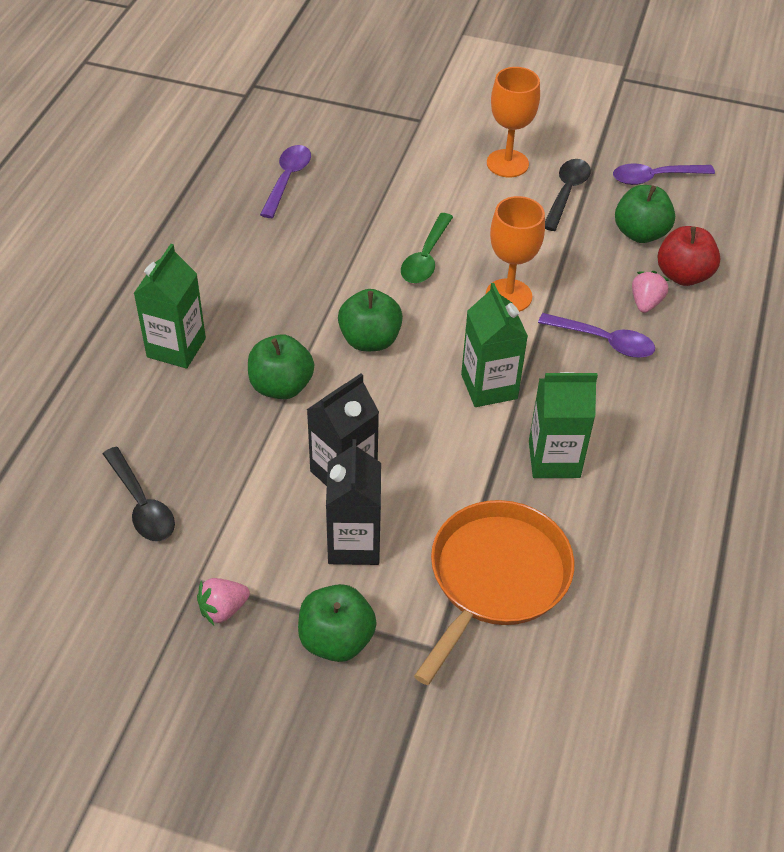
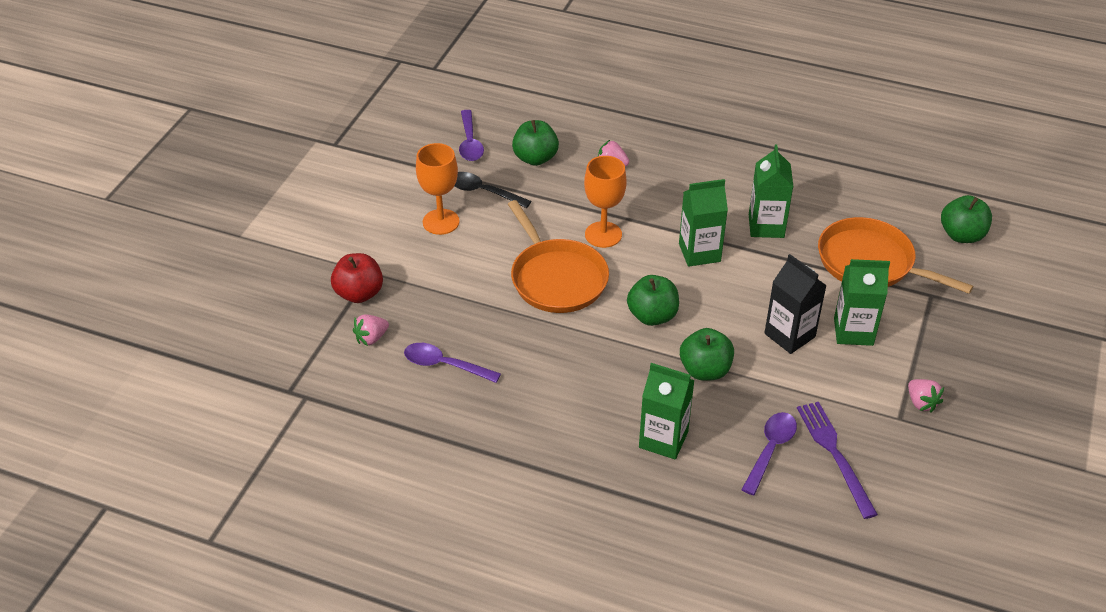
camera: 85 degrees left, 5 degrees down
black spoon [103,447,175,541] -> purple fork [797,402,878,519]
green apple [298,584,377,662] -> green apple moved to [941,195,992,243]
black carton [326,439,381,565] -> green carton [834,259,890,346]
green spoon [401,213,453,283] -> orange pan [508,200,609,313]
purple spoon [538,313,655,358] -> purple spoon moved to [741,412,797,495]
red apple [658,226,720,286] -> red apple moved to [331,253,383,303]
none -> pink strawberry [353,314,389,346]

